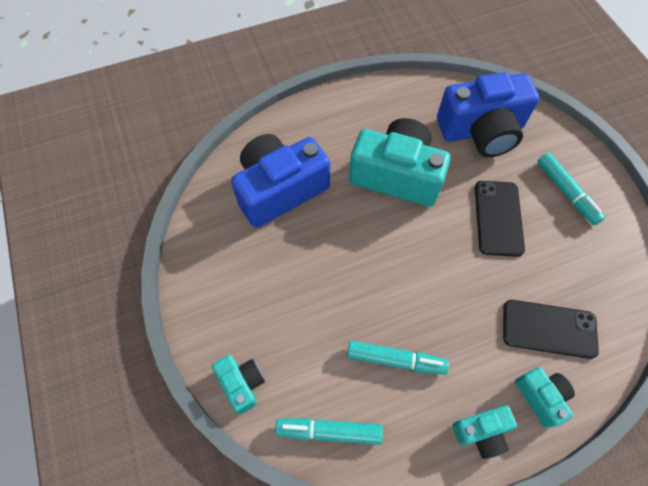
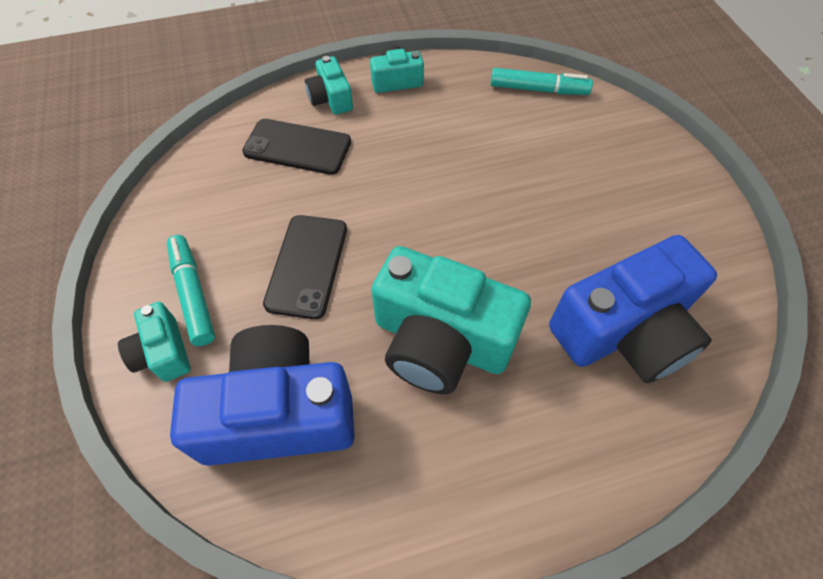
camera: 175 degrees left, 5 degrees down
turquoise camera [212,355,265,414] -> turquoise camera moved to [118,302,191,382]
turquoise marker [347,341,449,375] -> none

